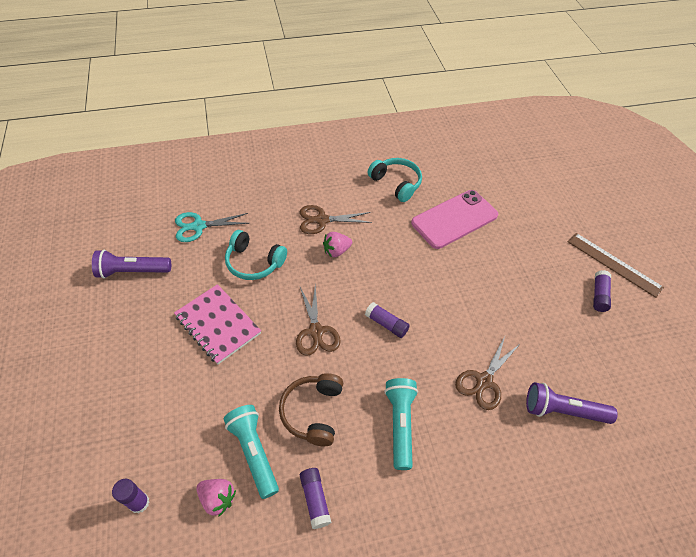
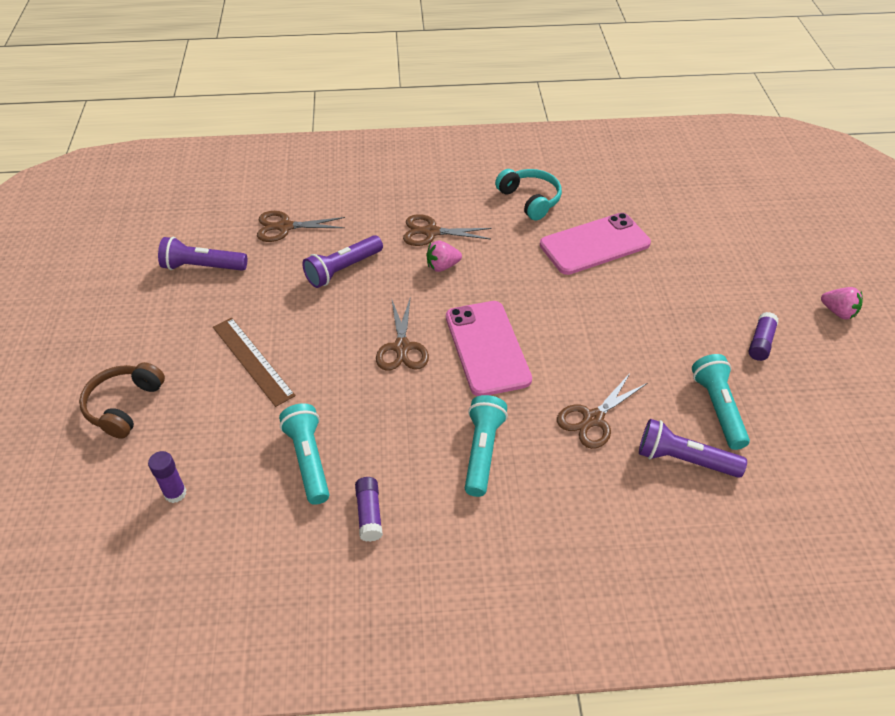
camera: 10 degrees right, 5 degrees down
pink notebook [174,284,261,364] -> none
turquoise scissors [175,212,250,242] -> brown scissors [257,211,345,242]
pink strawberry [196,479,236,517] -> pink strawberry moved to [821,287,863,319]
turquoise headphones [225,230,287,280] -> purple flashlight [302,235,383,288]
brown headphones [279,373,343,446] -> brown headphones moved to [79,362,165,439]
purple glue stick [365,302,410,338] -> pink phone [446,301,532,396]
brown ruler [568,233,664,298] -> brown ruler moved to [213,318,296,407]
none -> turquoise flashlight [692,354,750,450]

